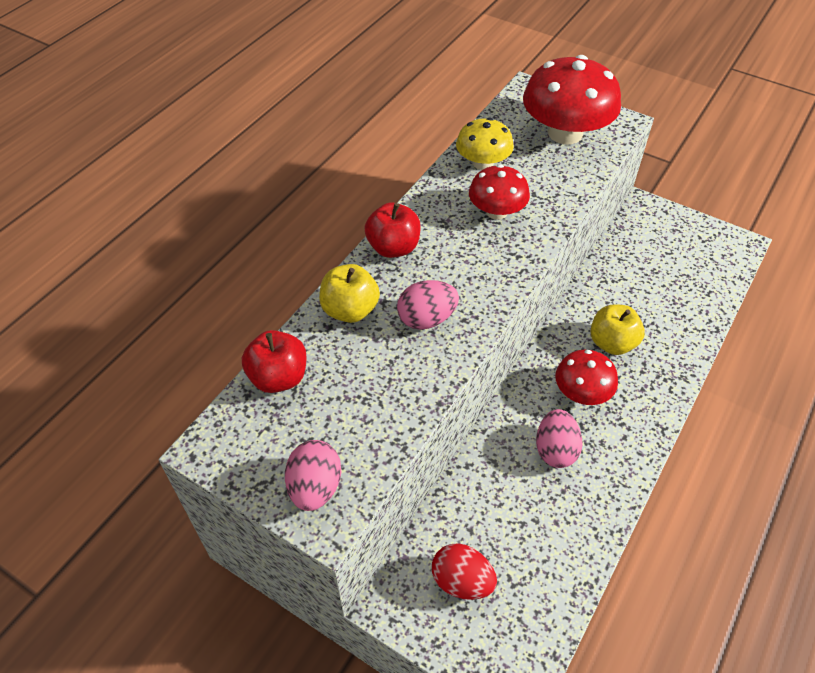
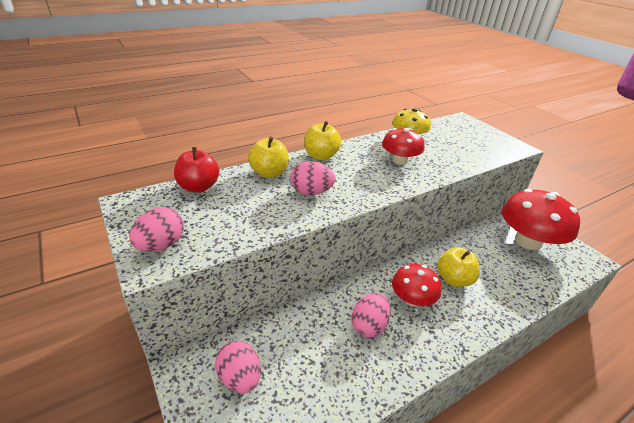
camera: 25 degrees right, 15 degrees down
red apple [364,203,421,258] -> yellow apple [304,121,341,160]
red egg [432,543,497,600] -> pink egg [215,341,261,393]
red mushroom [523,55,621,144] -> red mushroom moved to [502,189,580,250]

